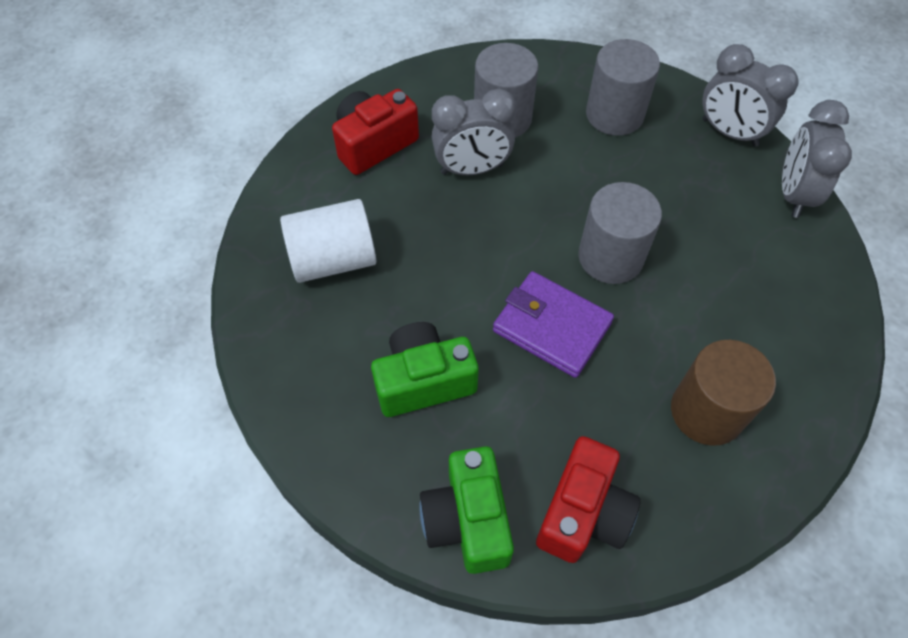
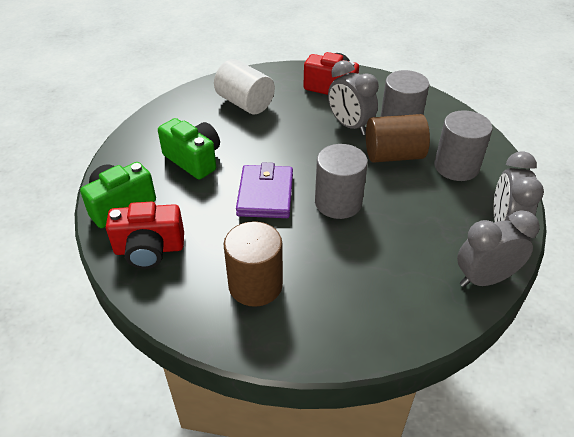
camera: 60 degrees right, 15 degrees down
none -> brown cylinder [366,114,430,162]

